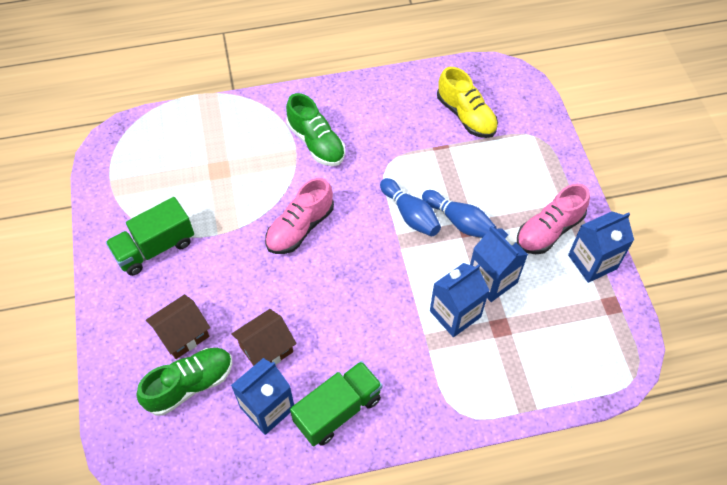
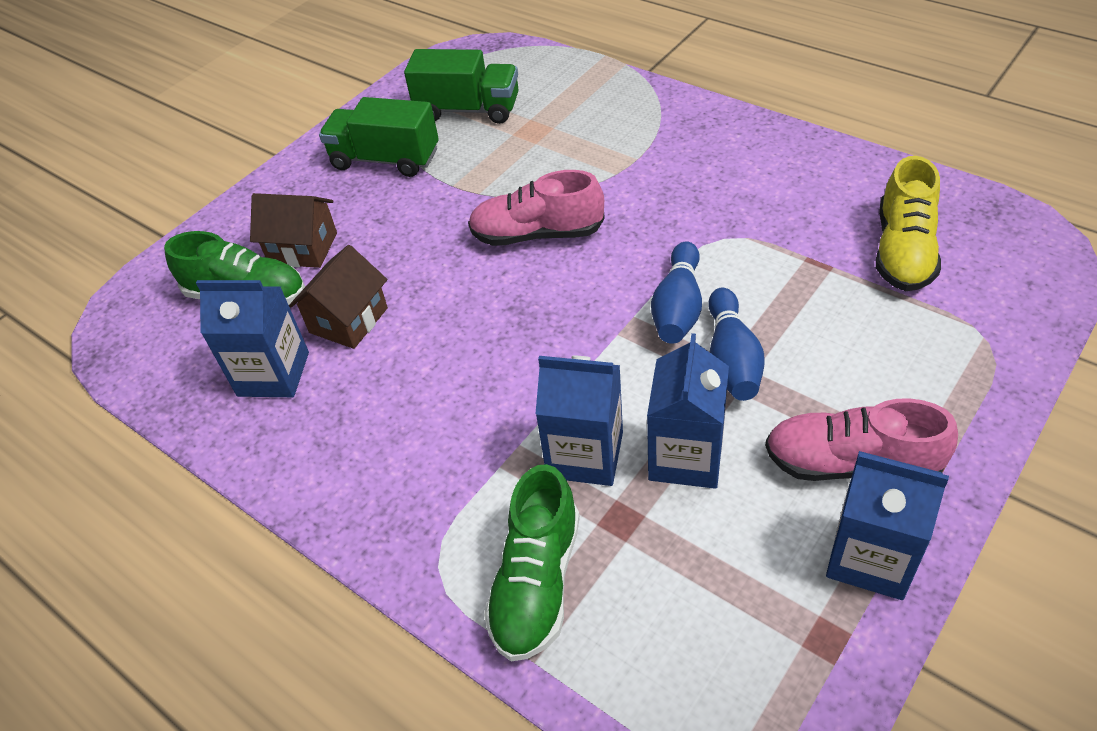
camera: 55 degrees right, 10 degrees down
brown house [231,309,297,366] -> brown house turned 75 degrees counterclockwise [289,245,388,349]
green shoe [286,93,345,166] -> green shoe moved to [484,464,580,661]
green truck [290,361,382,446] -> green truck moved to [404,49,519,124]

